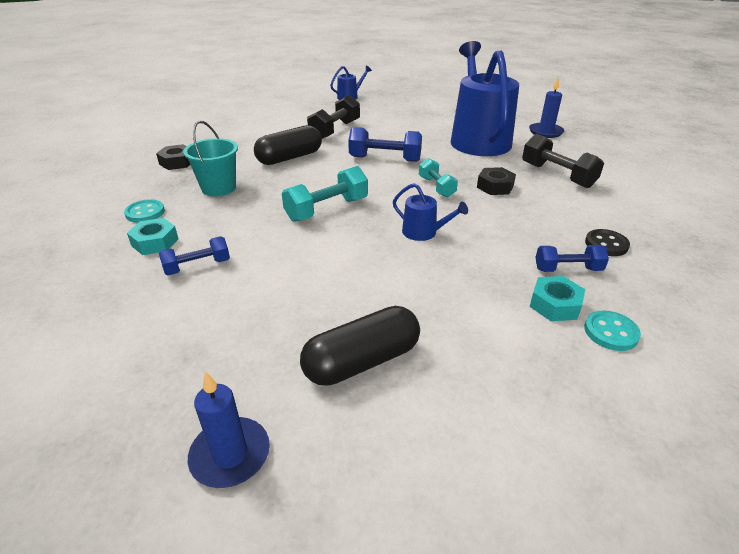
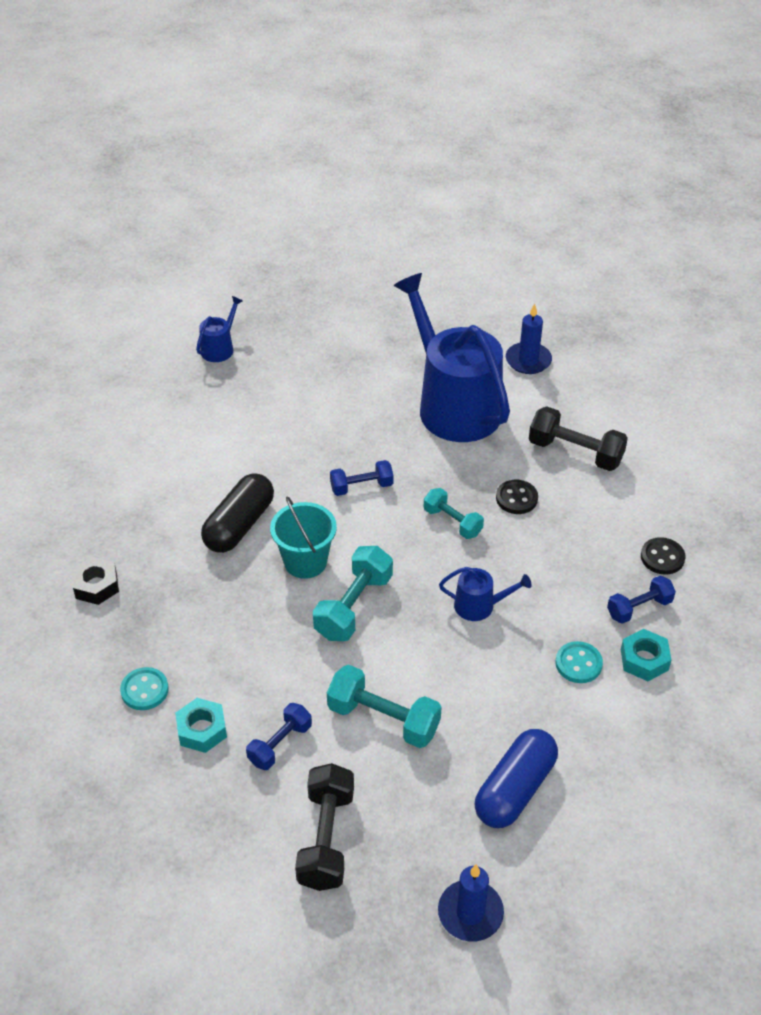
camera: 25 degrees left, 10 degrees up
turquoise bucket [183,121,238,196] -> turquoise bucket moved to [270,496,337,579]
black capsule [300,306,420,386] -> blue capsule [475,729,558,828]
black dumbbell [307,95,360,139] -> black dumbbell moved to [295,763,354,891]
blue dumbbell [348,127,422,162] -> blue dumbbell [330,460,393,496], size x0.64
black nut [477,167,516,195] -> black button [496,480,538,514]
turquoise button [584,310,641,351] -> turquoise button moved to [555,641,603,683]
none -> turquoise dumbbell [327,665,442,748]

